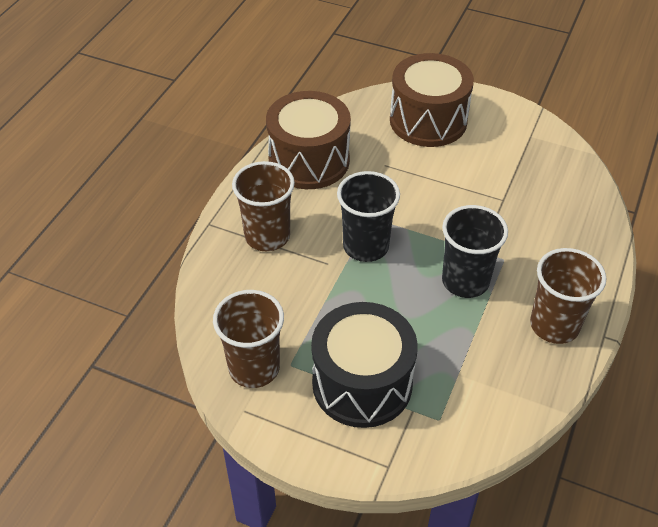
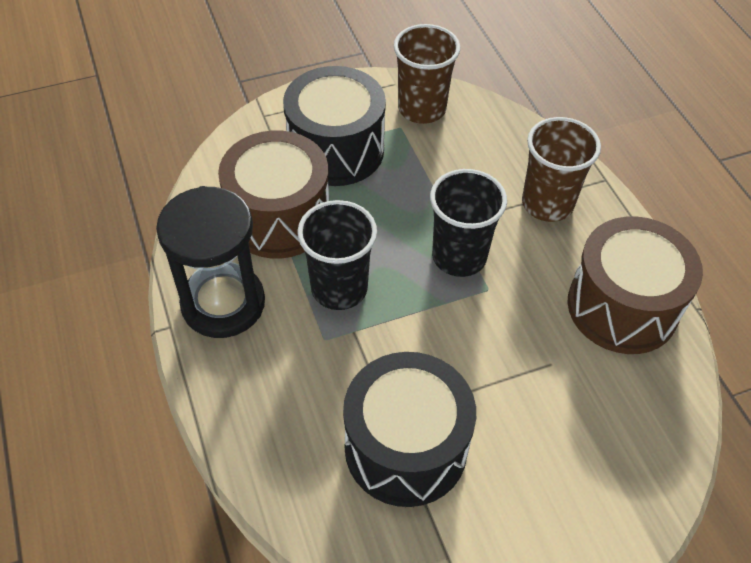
camera: 135 degrees right, 5 degrees up
brown drum [390,53,474,147] -> brown drum moved to [218,130,330,259]
brown cup [530,248,606,344] -> black hourglass [156,186,265,338]
none -> black drum [343,352,476,507]

